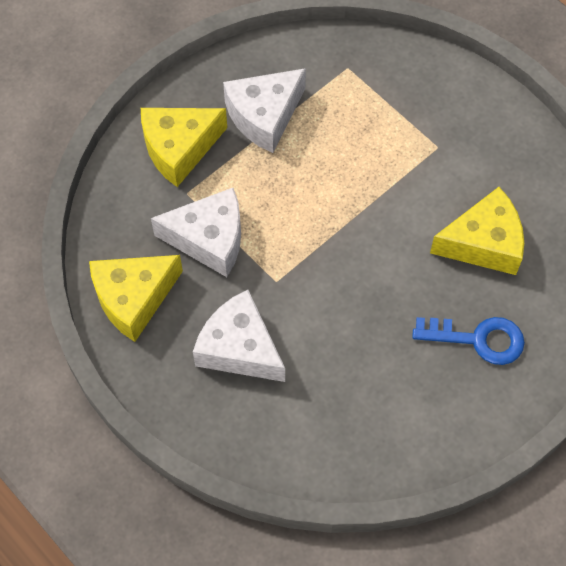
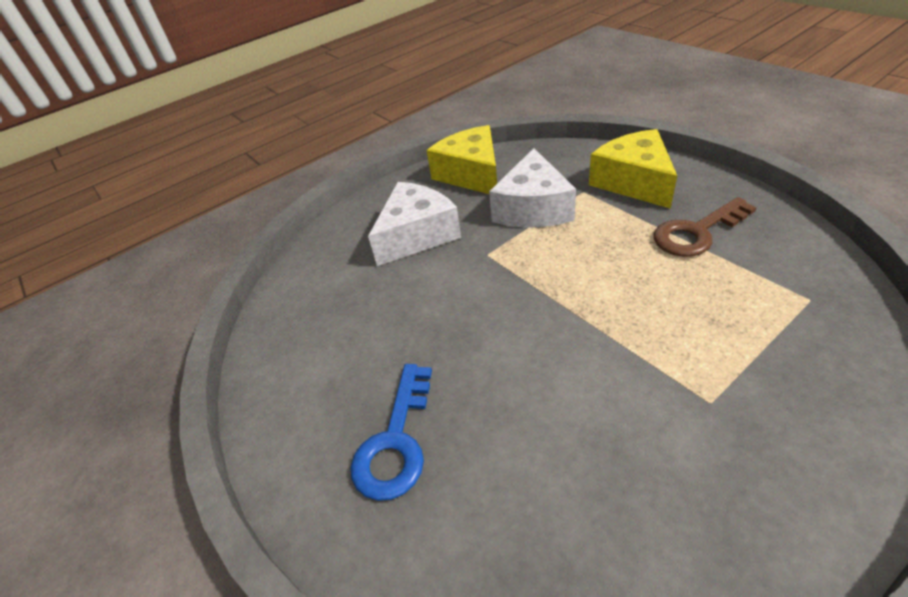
camera: 100 degrees right, 20 degrees down
white cheese [223,68,306,153] -> brown key [654,197,757,257]
yellow cheese [430,187,524,275] -> none

